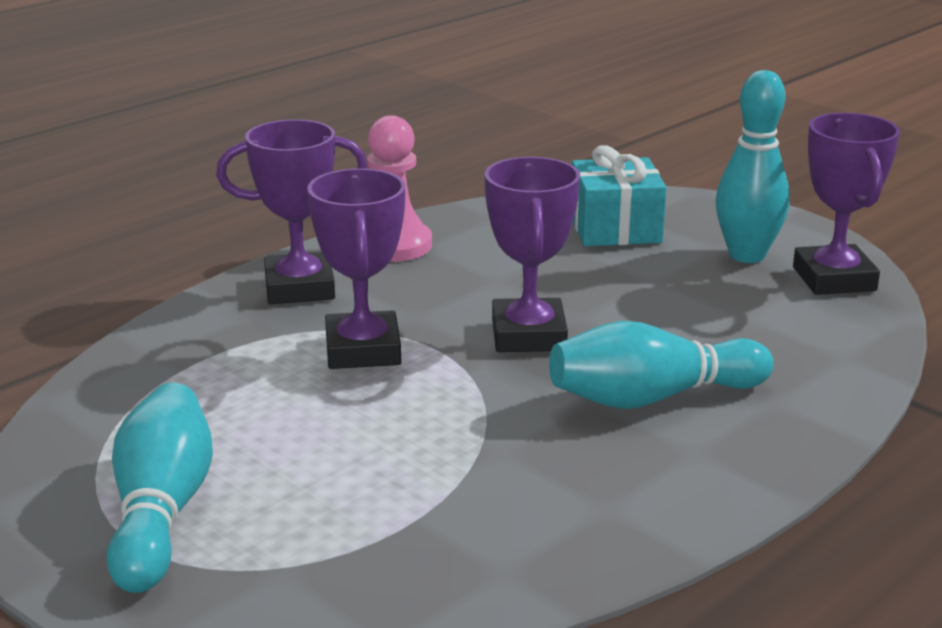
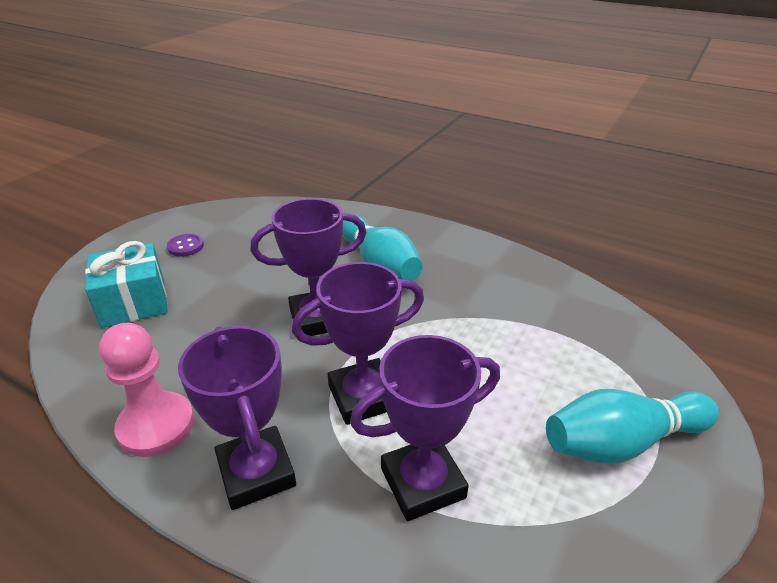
camera: 105 degrees left, 10 degrees up
turquoise bowling pin [715,70,790,263] -> purple button [167,234,204,257]
purple trophy [793,113,900,295] -> purple trophy moved to [350,335,500,521]

